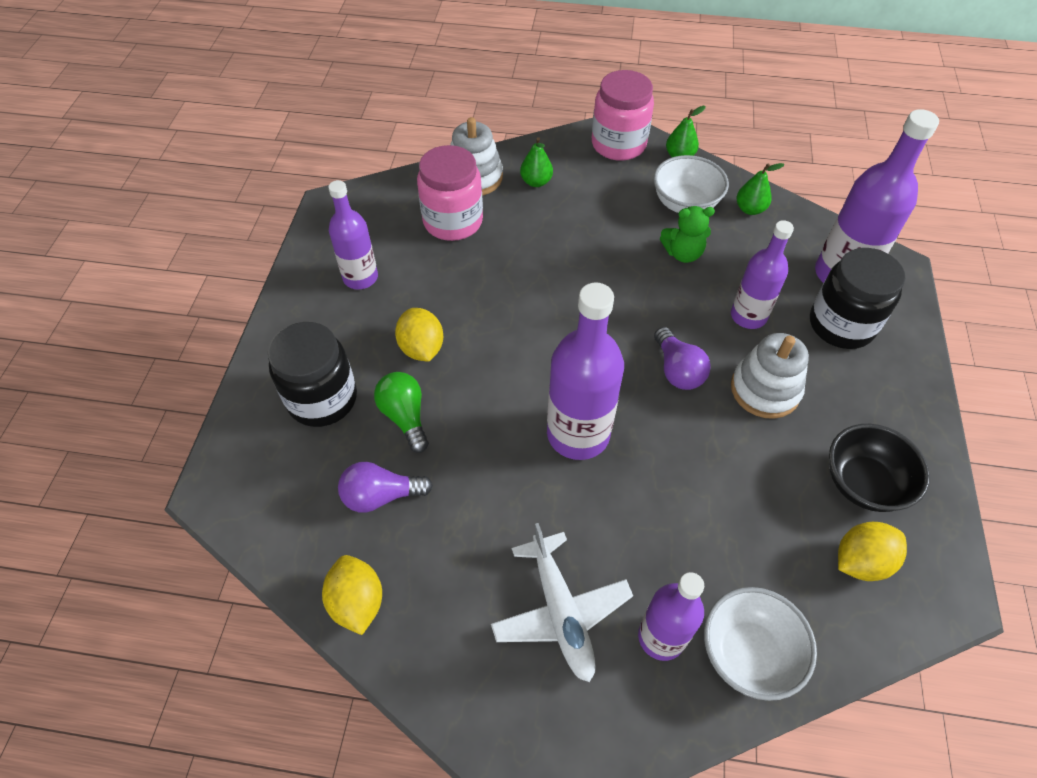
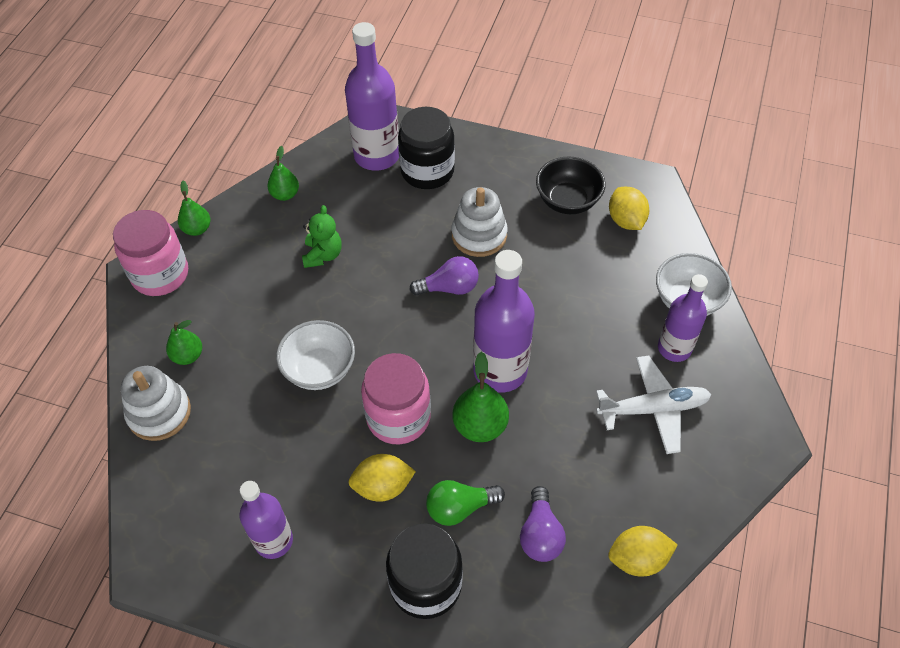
camera: 80 degrees left, 0 degrees up
pink jar [417,145,483,241] -> pink jar moved to [361,353,431,444]
white bowl [654,155,729,213] -> white bowl moved to [276,320,355,390]
purple bottle [731,220,794,329] -> none
none -> green pear [453,352,509,442]

